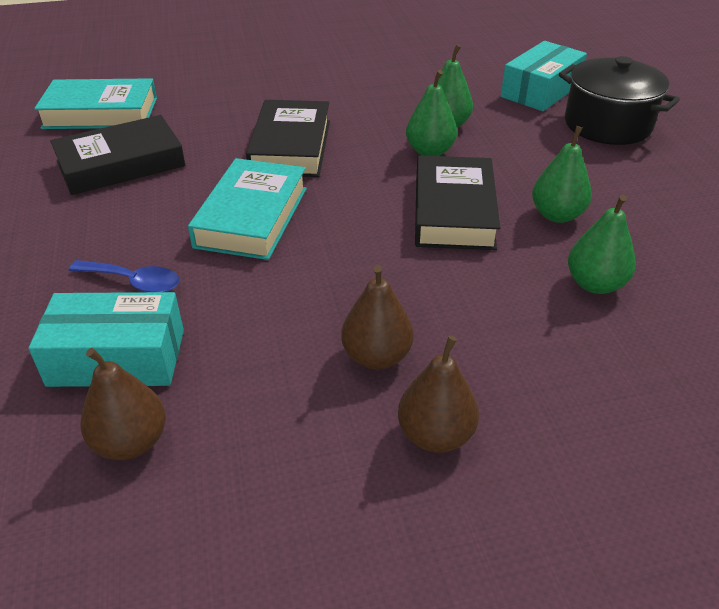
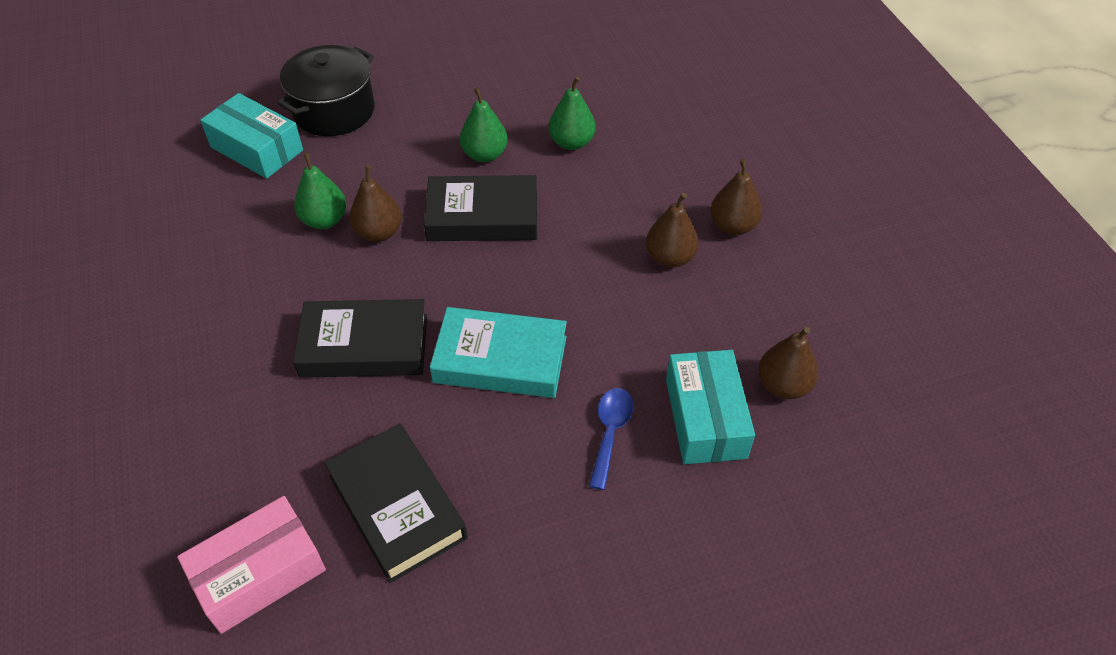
camera: 95 degrees left, 10 degrees up
turquoise book [34,78,157,129] -> pink box [177,496,326,634]
green pear [406,70,457,156] -> brown pear [349,165,402,242]

